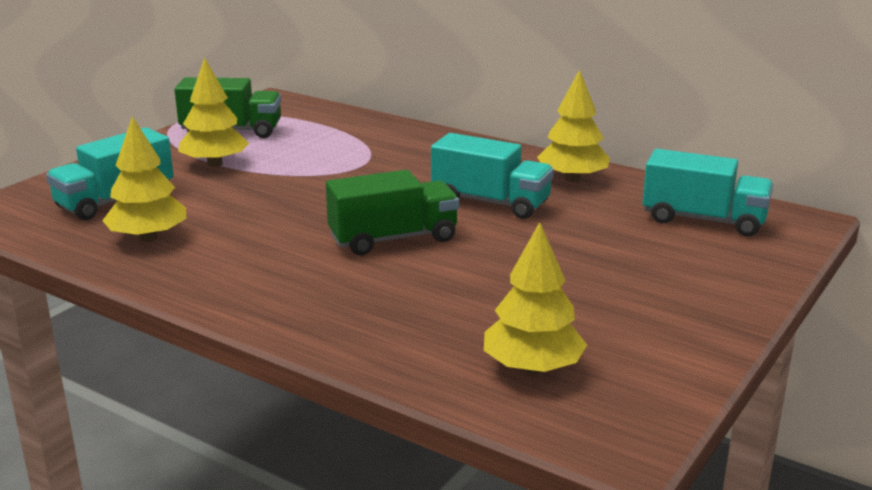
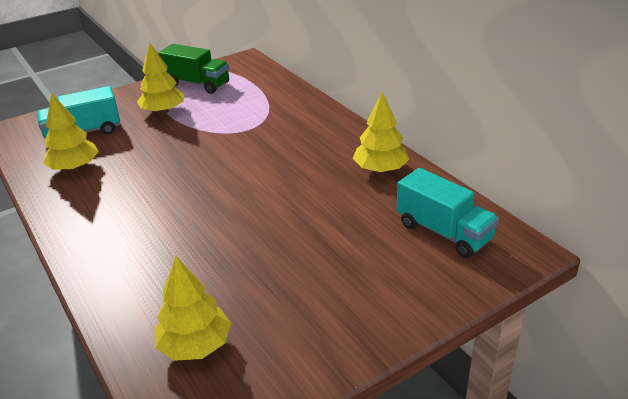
camera: 25 degrees right, 10 degrees up
green truck [326,170,459,255] -> none
turquoise truck [431,133,554,219] -> none

